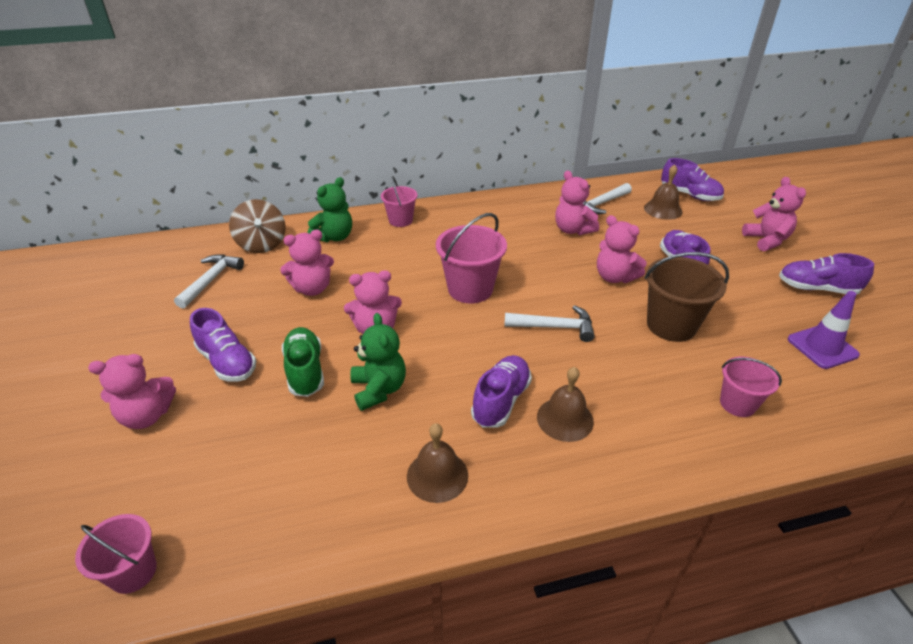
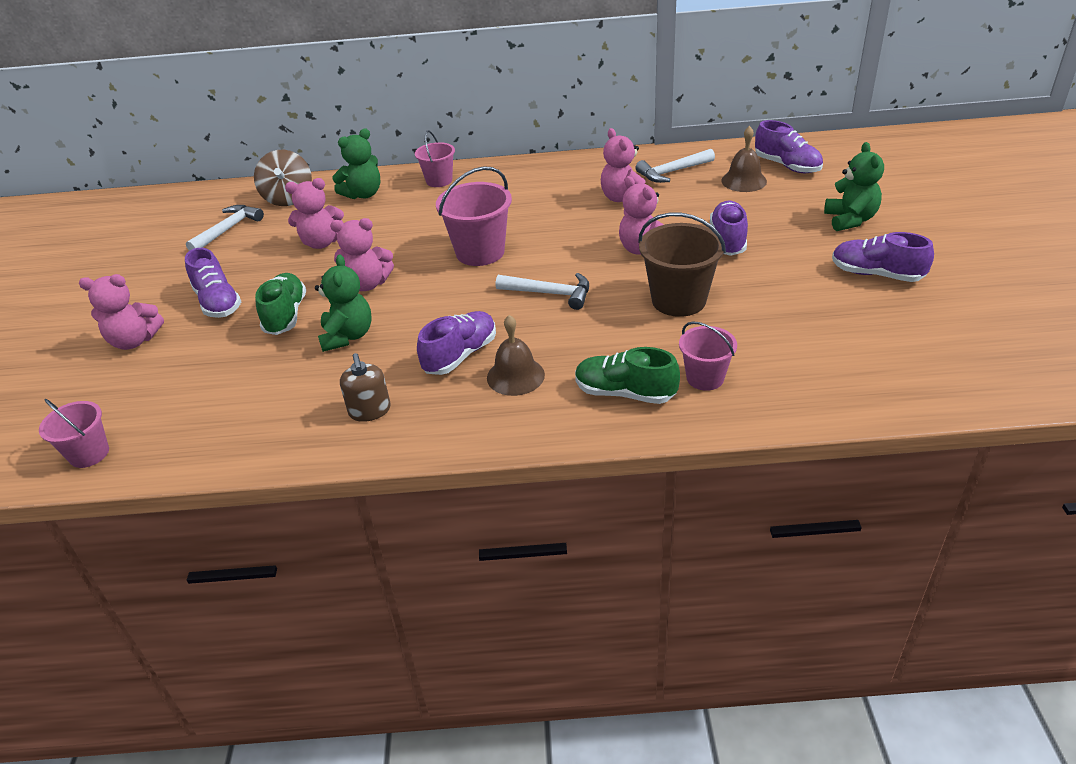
camera: 15 degrees right, 0 degrees up
brown bell [407,423,468,503] -> brown soap dispenser [340,353,391,422]
pink teddy bear [742,177,806,251] -> green teddy bear [824,142,884,231]
purple traffic cone [788,291,860,369] -> none
none -> green shoe [575,347,680,404]

